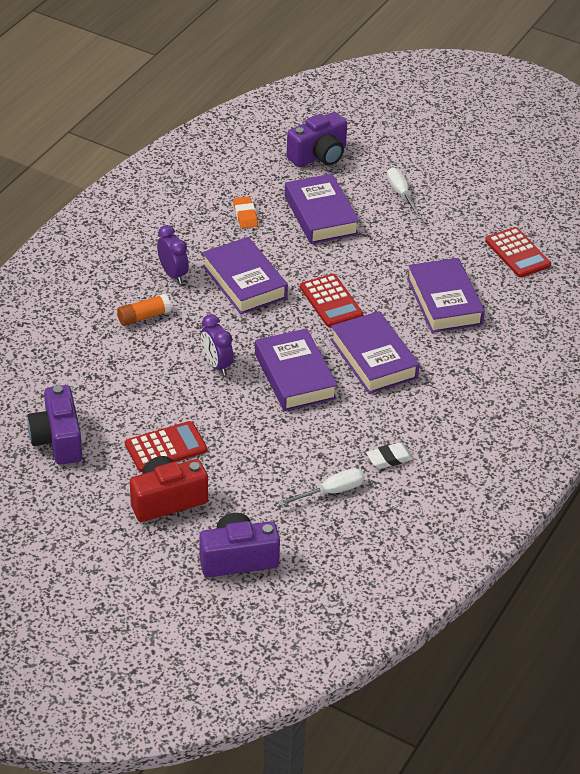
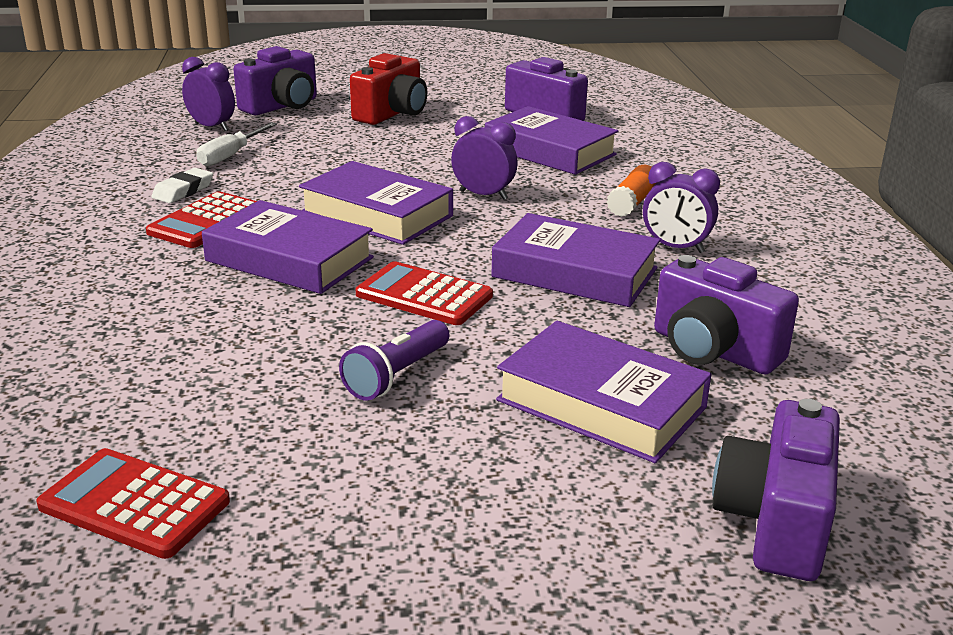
camera: 145 degrees right, 15 degrees down
red calculator [125,421,207,472] -> red calculator moved to [146,191,257,248]
orange eraser [233,197,258,229] -> purple camera [654,255,799,375]
white screwdriver [387,167,422,219] -> none
purple book [407,258,485,333] -> purple book moved to [485,106,618,175]
none -> purple clock [182,57,235,131]
none -> purple flashlight [339,320,449,401]

